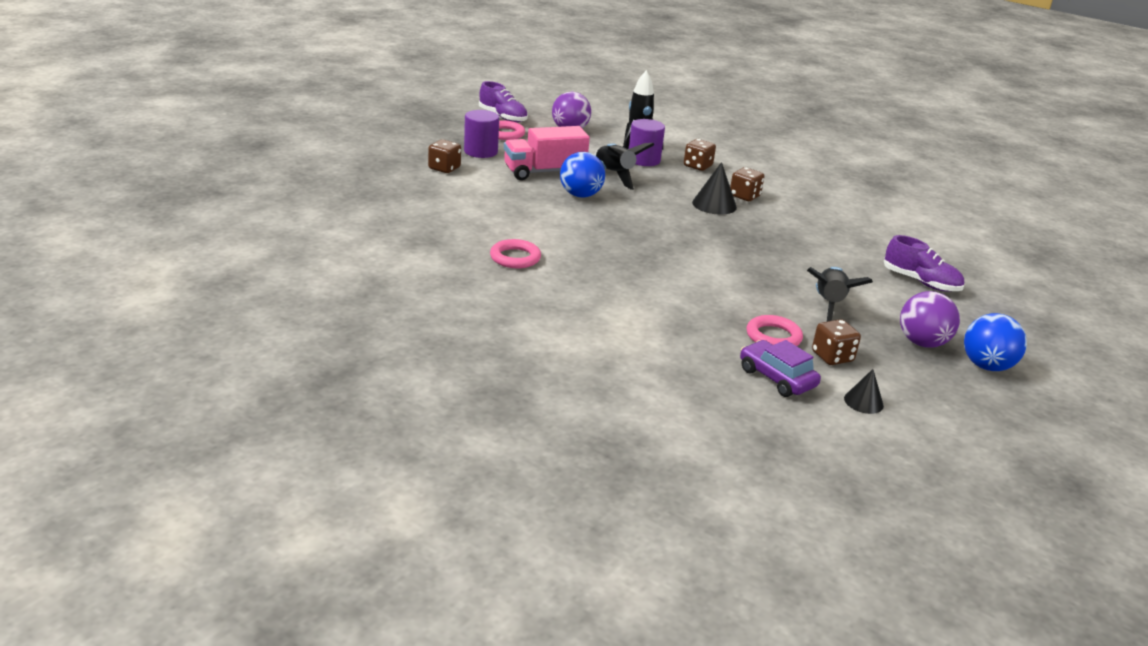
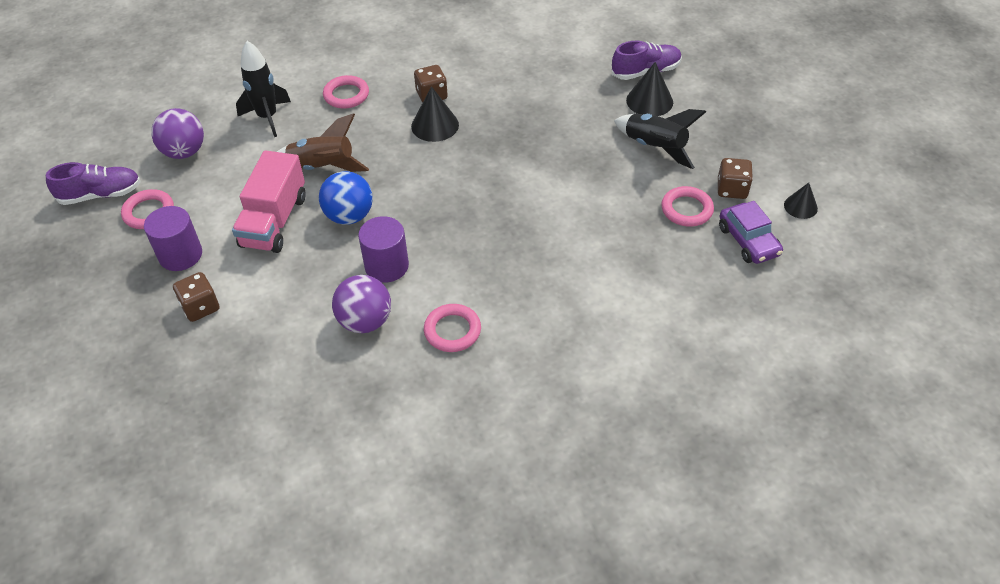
camera: 55 degrees left, 20 degrees up
black rocket [595,143,654,190] -> brown rocket [277,113,369,172]
purple cylinder [629,119,665,166] -> purple cylinder moved to [358,216,409,282]
brown dice [684,139,716,171] -> pink ring [323,75,369,109]
purple car [740,340,821,397] -> purple car turned 105 degrees counterclockwise [719,201,783,264]
purple ball [900,291,960,348] -> purple ball moved to [332,275,391,333]
blue ball [964,313,1027,371] -> none
none -> black cone [626,62,673,116]

